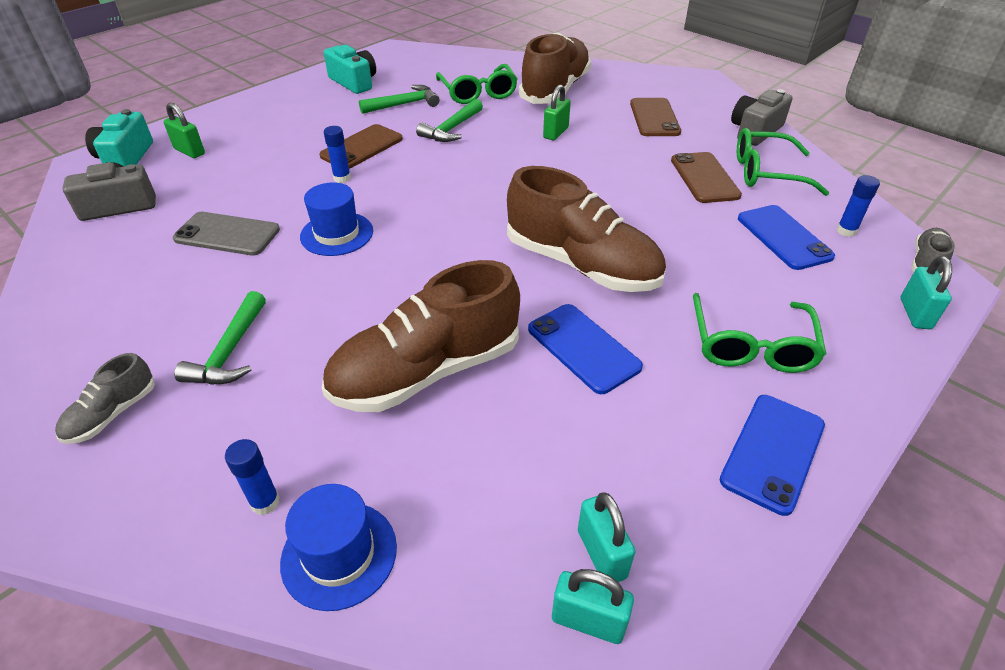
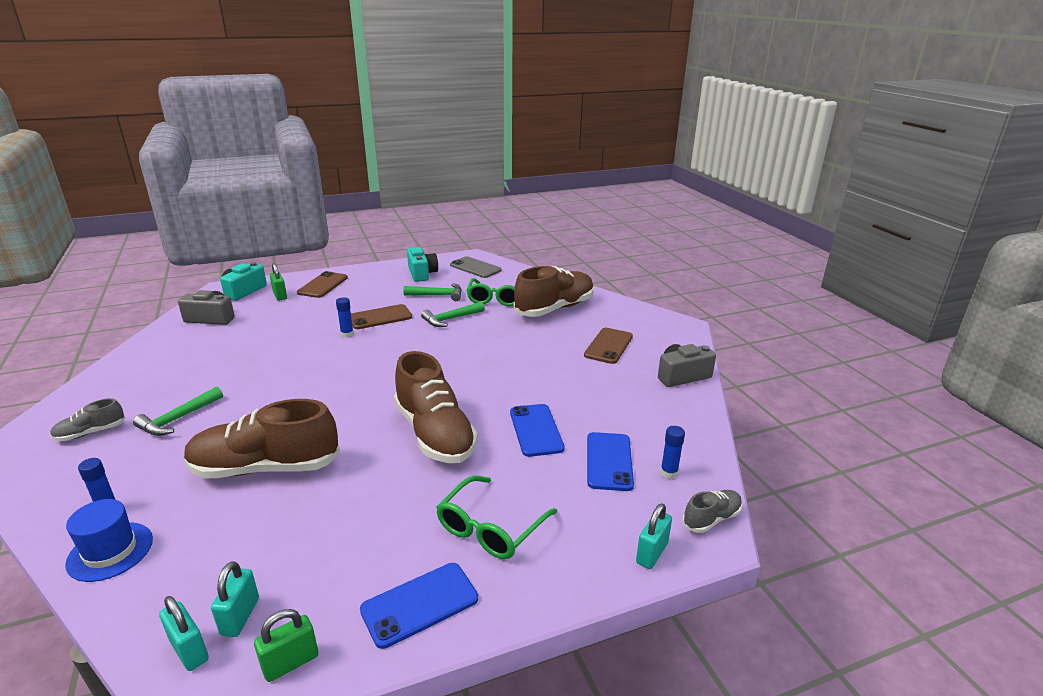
camera: 25 degrees right, 15 degrees down
grey phone [173,212,280,256] -> grey phone moved to [450,256,502,278]
blue hat [300,182,373,256] -> none
blue phone [528,304,643,394] -> blue phone moved to [510,404,565,457]
green padlock [543,85,571,140] -> green padlock moved to [254,609,318,682]
brown phone [671,152,742,203] -> brown phone moved to [297,271,348,298]
green glasses [737,128,829,196] -> none

